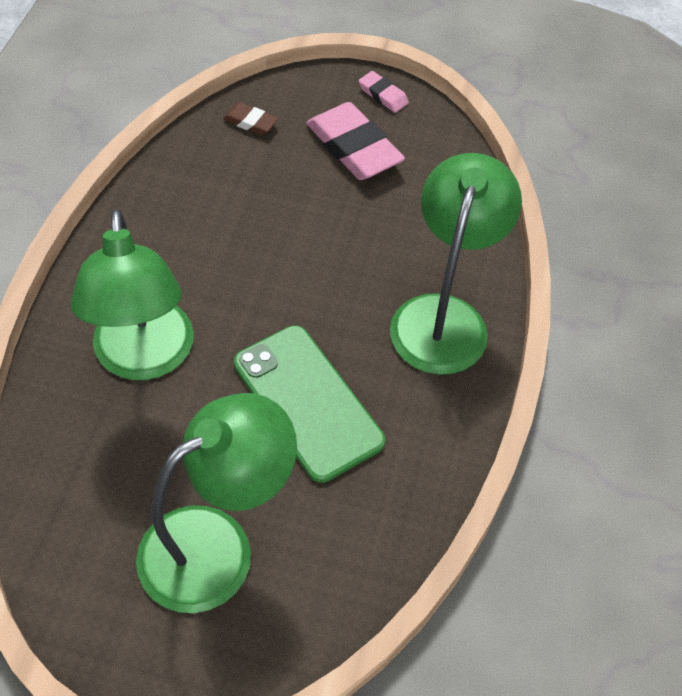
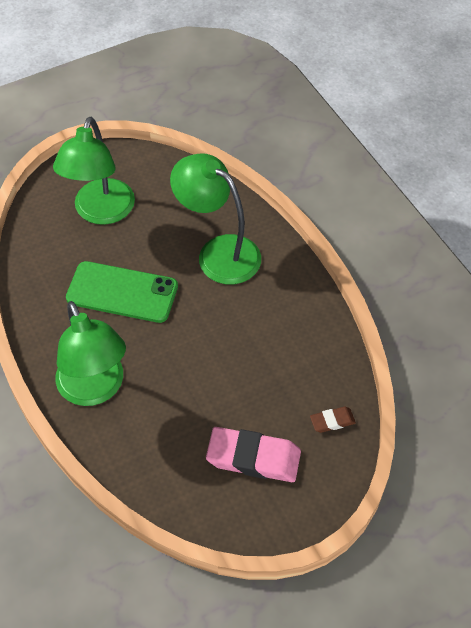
camera: 140 degrees right, 0 degrees up
pink eraser [359,71,409,113] -> none

